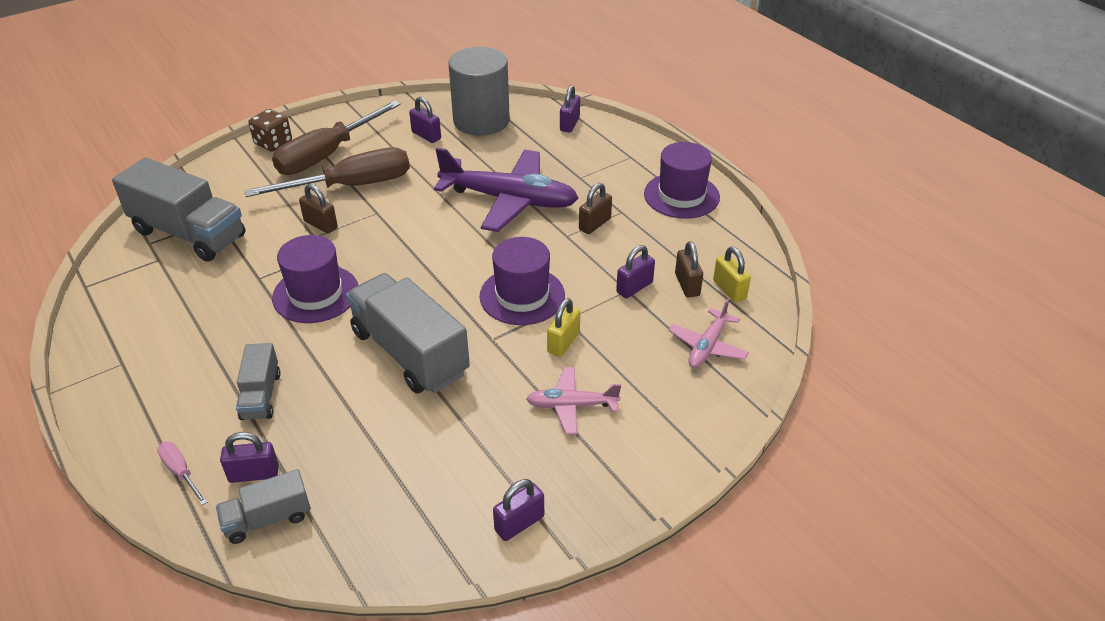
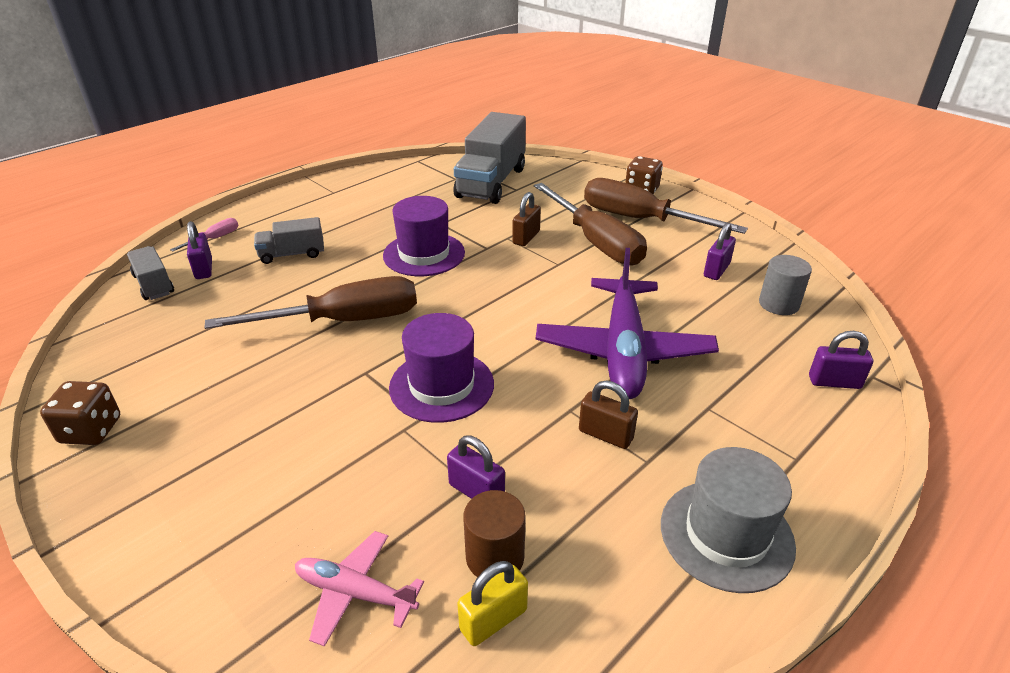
camera: 80 degrees right, 5 degrees down
grey truck [346,273,470,394] -> brown screwdriver [204,276,417,329]
grey cylinder [449,47,510,136] -> grey cylinder [759,255,812,315], size x0.52
purple padlock [493,479,544,541] -> brown dice [40,381,120,445]
pink plane [526,367,621,434] -> none
yellow padlock [547,298,580,357] -> none
purple hat [644,142,720,219] -> grey hat [661,447,796,593]
brown padlock [675,241,703,297] -> brown cylinder [463,490,526,577]

